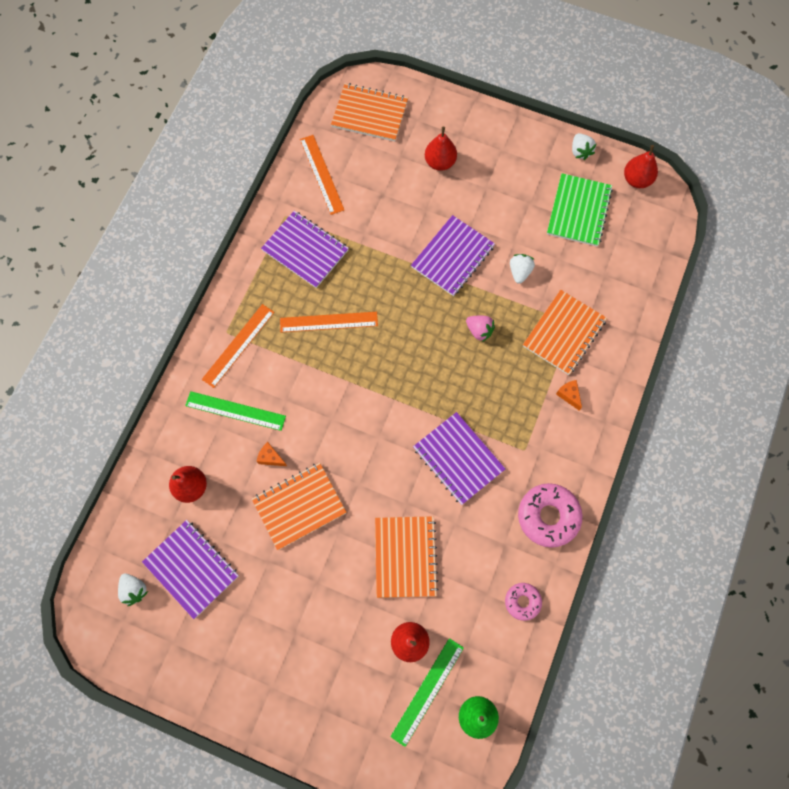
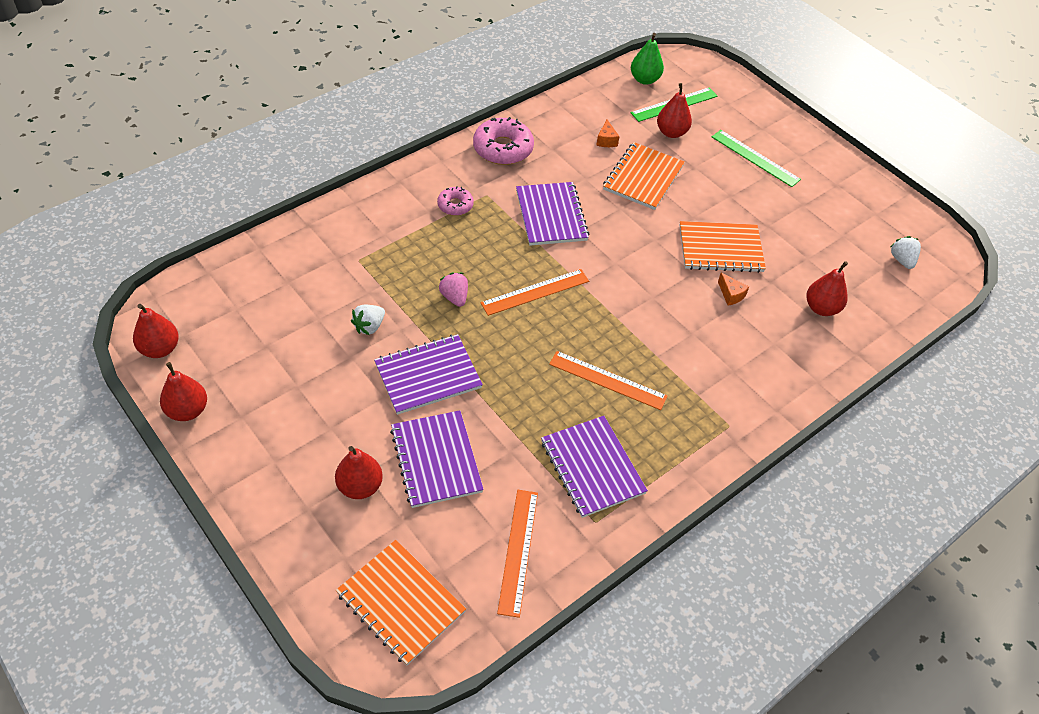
camera: 155 degrees left, 20 degrees down
purple notebook [142,520,239,619] -> purple notebook moved to [390,410,484,508]
green ruler [185,391,286,431] -> green ruler moved to [712,130,801,187]
orange ruler [202,304,274,388] -> orange ruler moved to [480,269,589,316]
pink donut [505,583,542,621] -> pink donut moved to [437,187,474,216]
orange notebook [523,290,607,375] -> none
green notebook [547,173,613,246] -> none
orange cheese [556,380,582,411] -> orange cheese moved to [596,120,620,147]
white strawberry [572,133,596,160] -> red pear [160,362,207,421]

